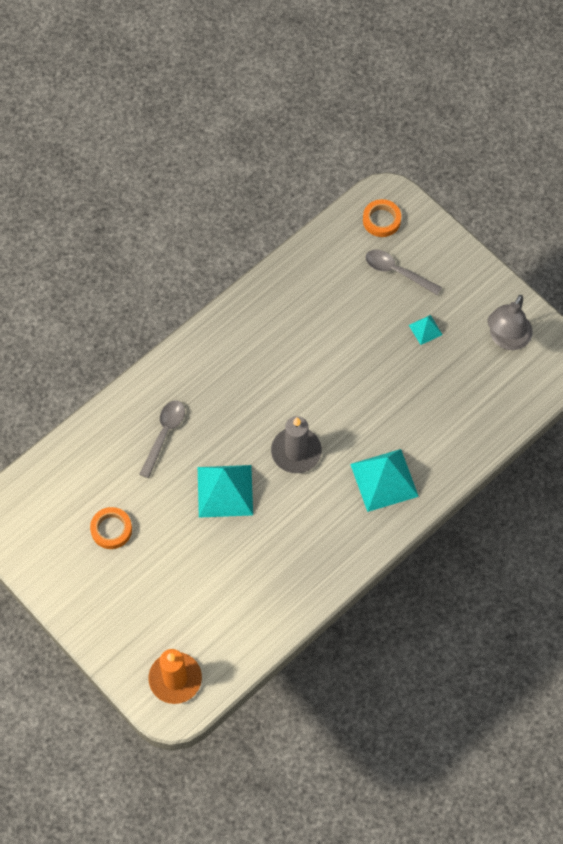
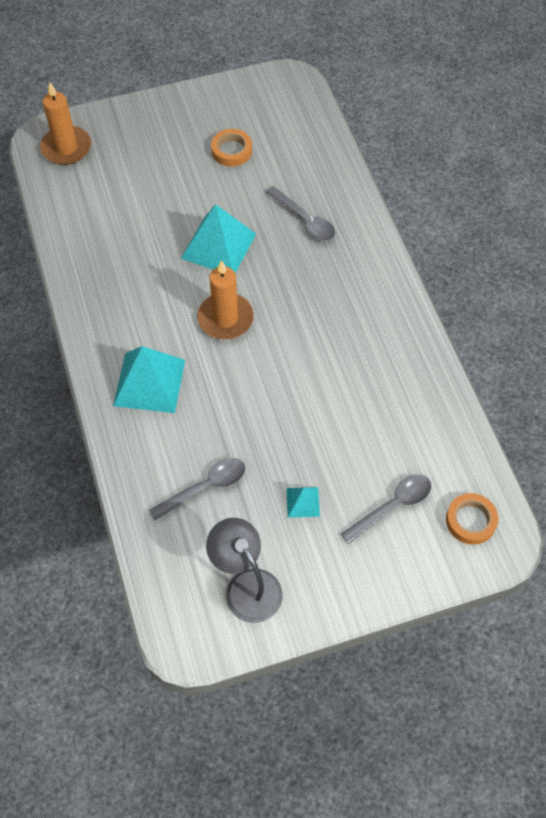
camera: 115 degrees right, 5 degrees down
grey candle [271,416,322,473] -> orange candle [197,260,254,339]
none -> grey spoon [149,458,246,521]

